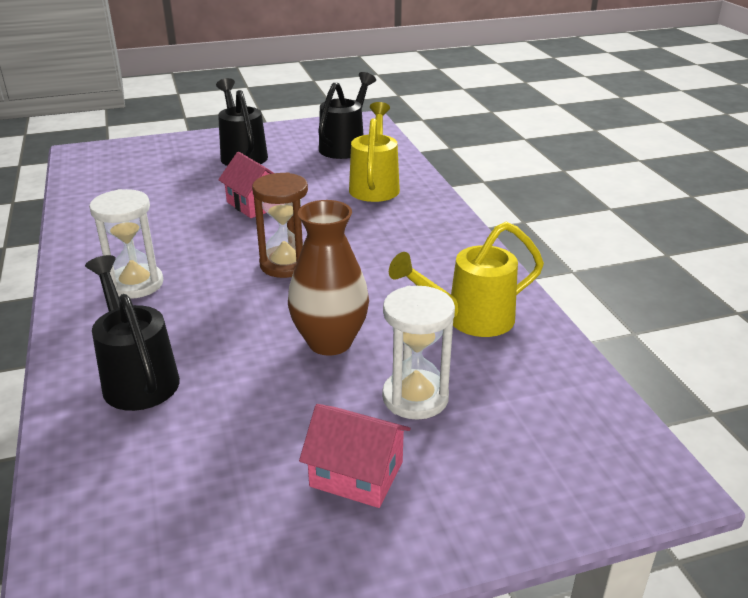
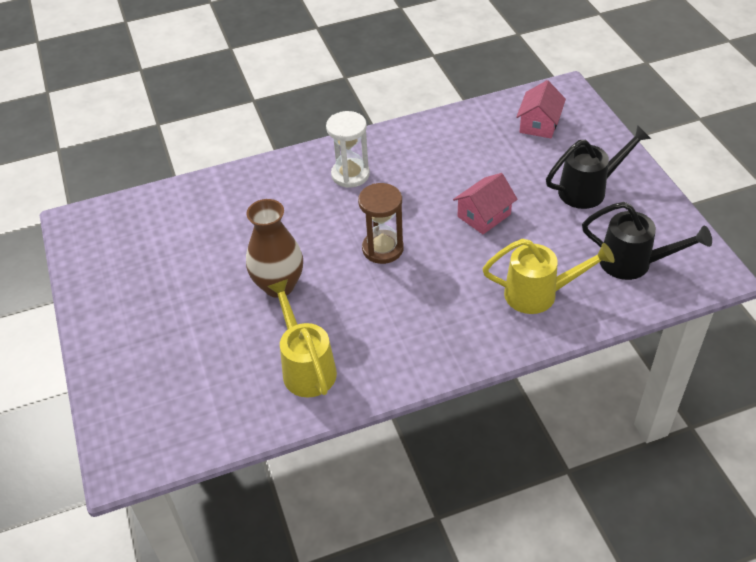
camera: 90 degrees right, 15 degrees up
black watering can [85,255,180,411] -> none
pink house [299,404,411,508] -> pink house moved to [516,80,566,138]
white hourglass [382,286,455,420] -> none

